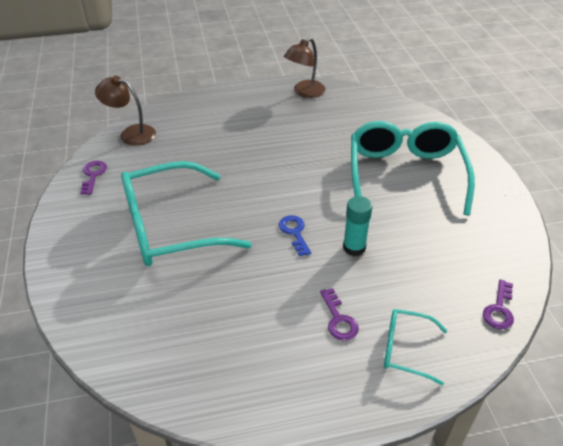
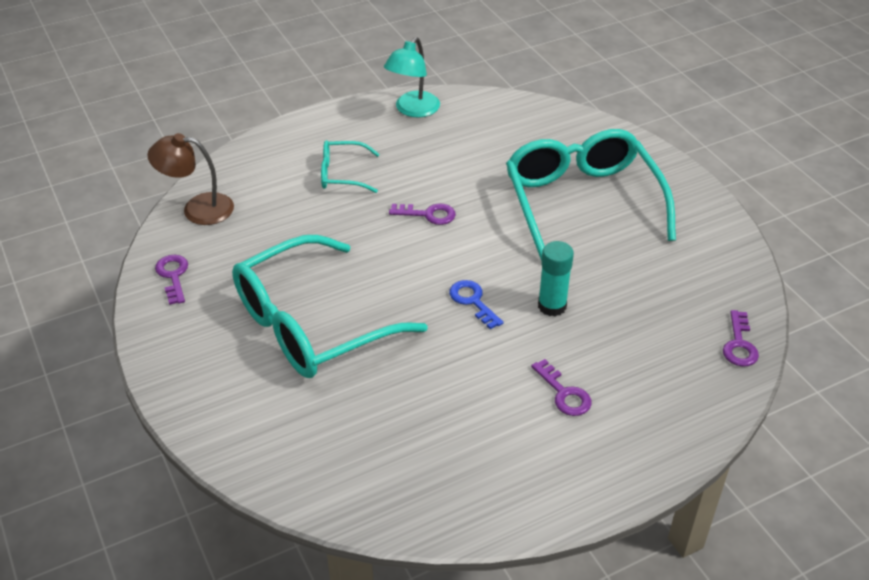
camera: 15 degrees left, 0 degrees up
brown lamp [284,38,326,98] -> turquoise lamp [384,37,440,118]
turquoise glasses [384,309,447,386] -> turquoise glasses moved to [321,140,379,193]
none -> purple key [389,203,456,225]

